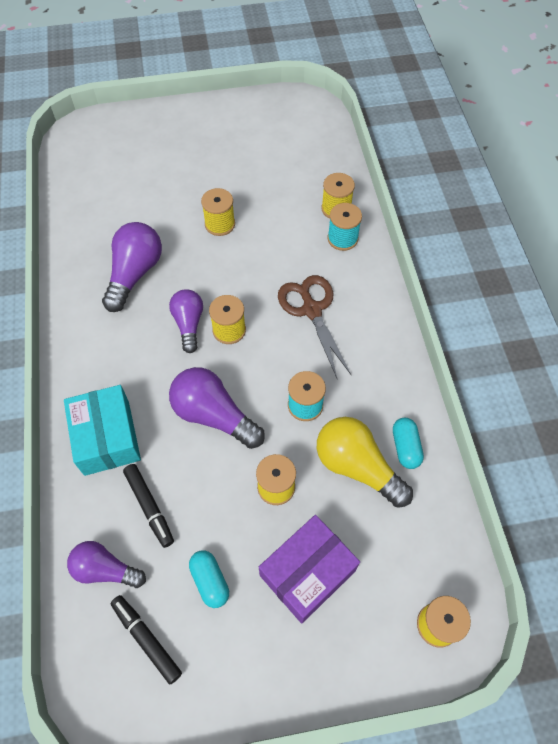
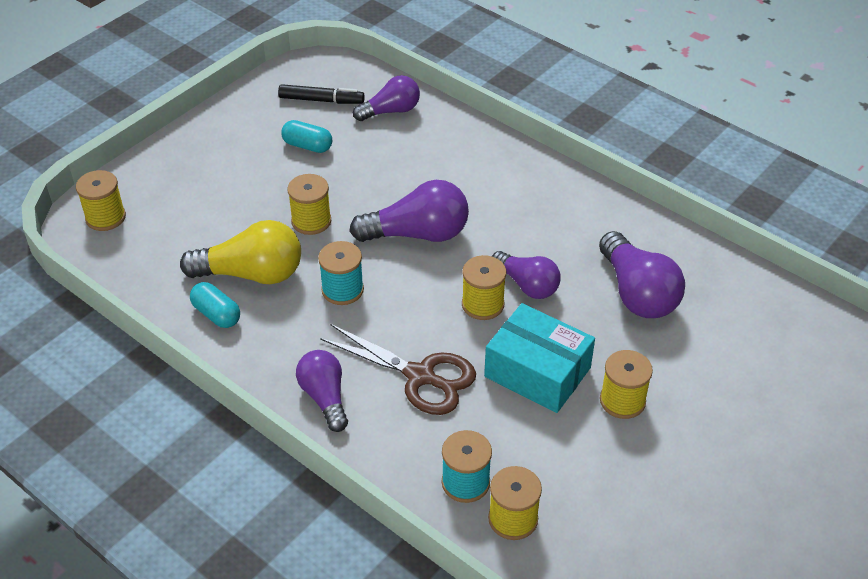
camera: 140 degrees right, 15 degrees down
turquoise box [64,385,141,476] -> turquoise box moved to [484,303,595,413]
black marker [123,464,174,548] -> none
purple box [259,515,360,624] -> none
none -> purple light bulb [296,350,348,432]

